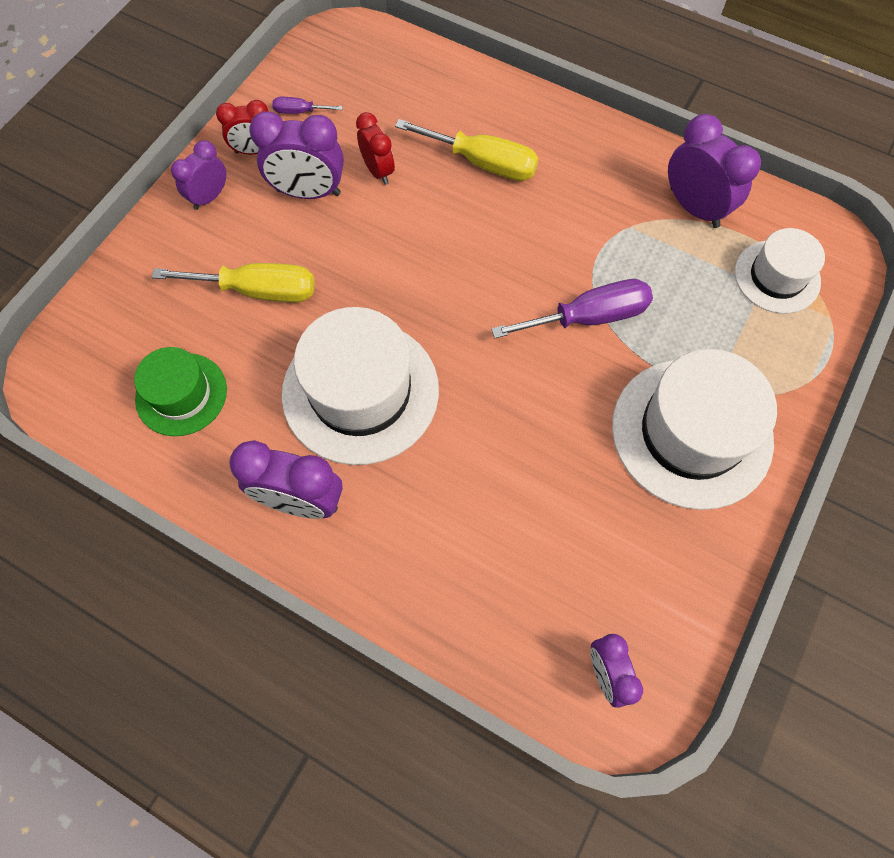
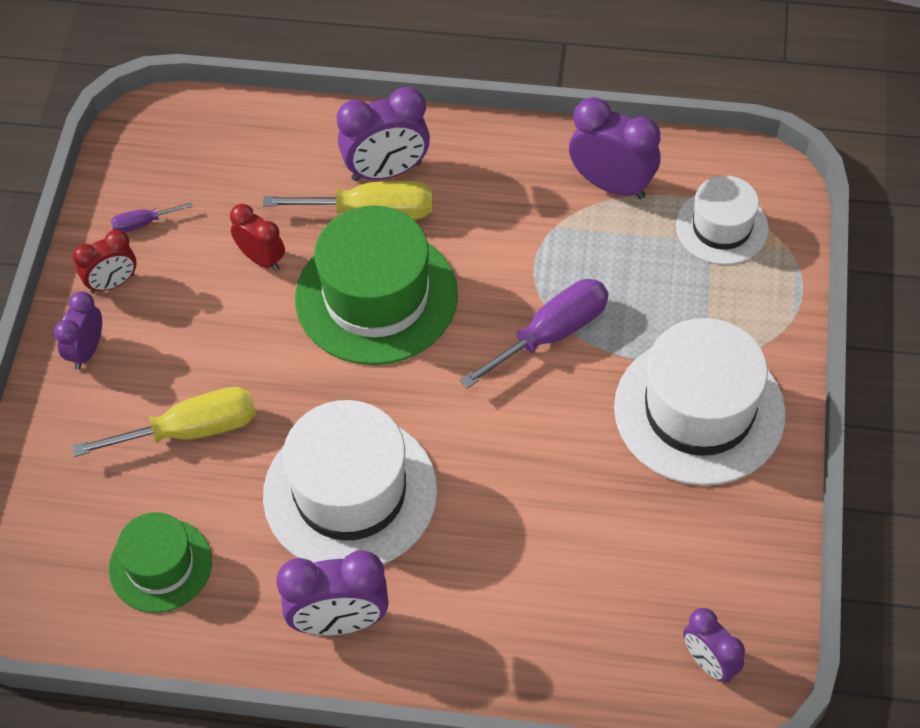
camera: 20 degrees left, 10 degrees down
purple clock [249,111,344,199] -> purple clock moved to [337,87,430,181]
none -> green hat [295,205,458,365]

